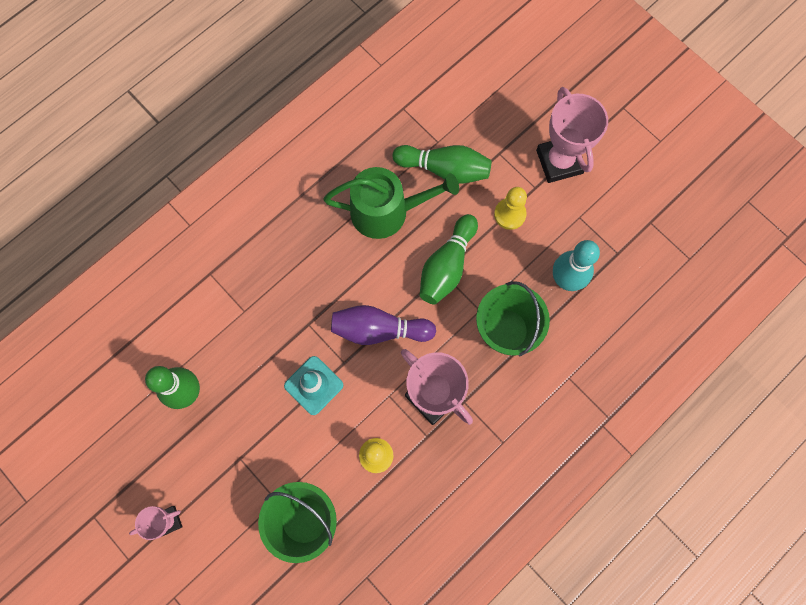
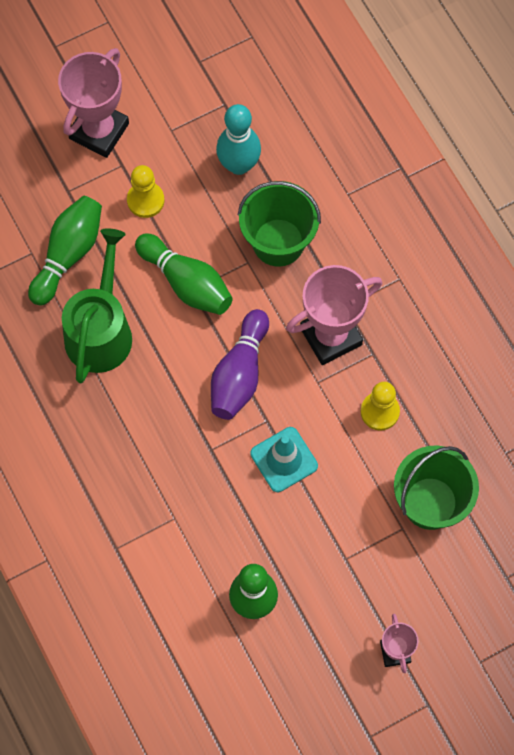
camera: 75 degrees left, 5 degrees down
pink trophy [536,87,608,183] -> pink trophy turned 60 degrees counterclockwise [58,48,129,158]

